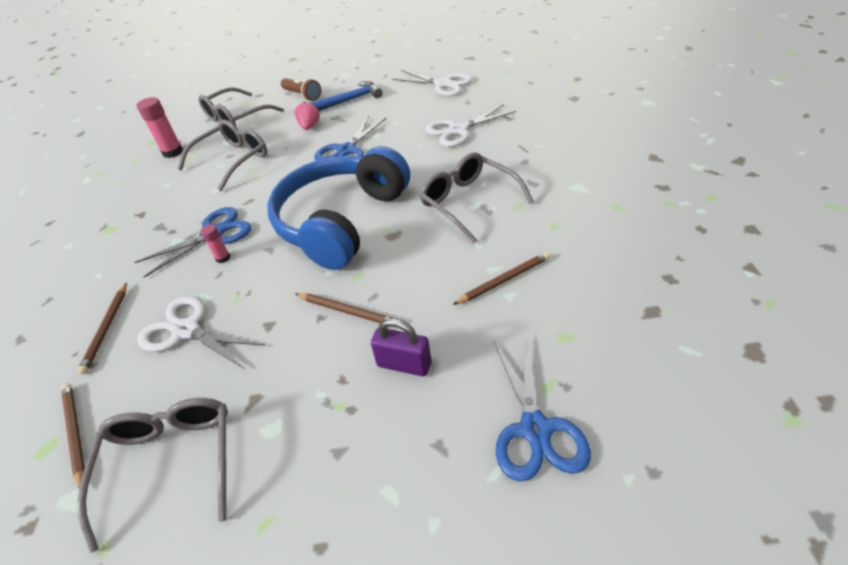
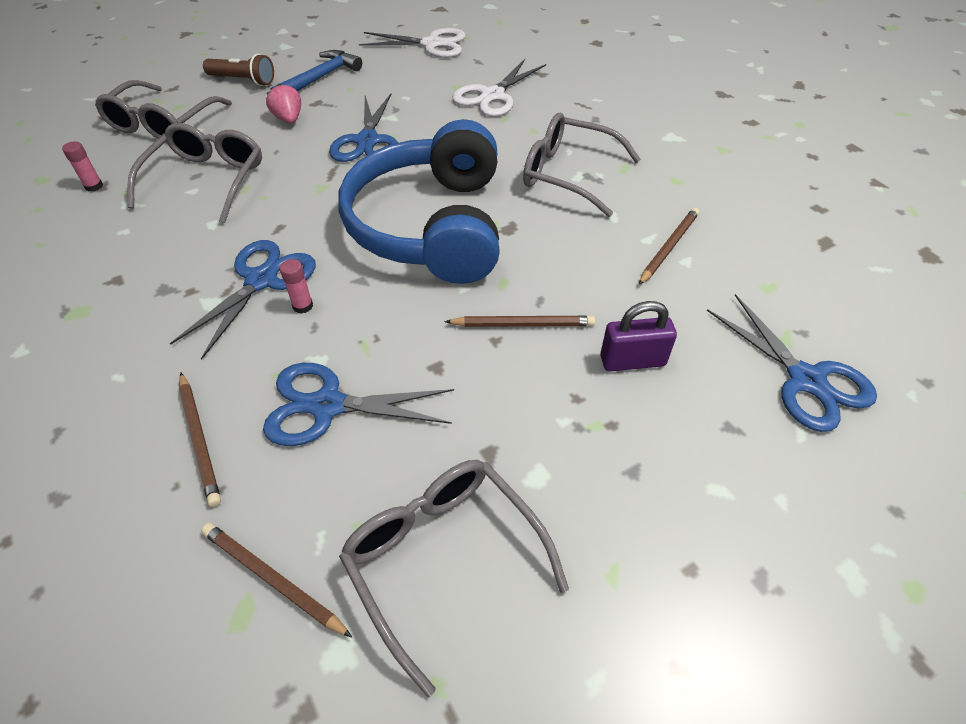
camera: 30 degrees left, 5 degrees up
pink glue stick [136,97,183,158] -> pink glue stick [62,141,103,192], size x0.55
white scissors [137,296,266,369] -> blue scissors [263,363,454,446]

